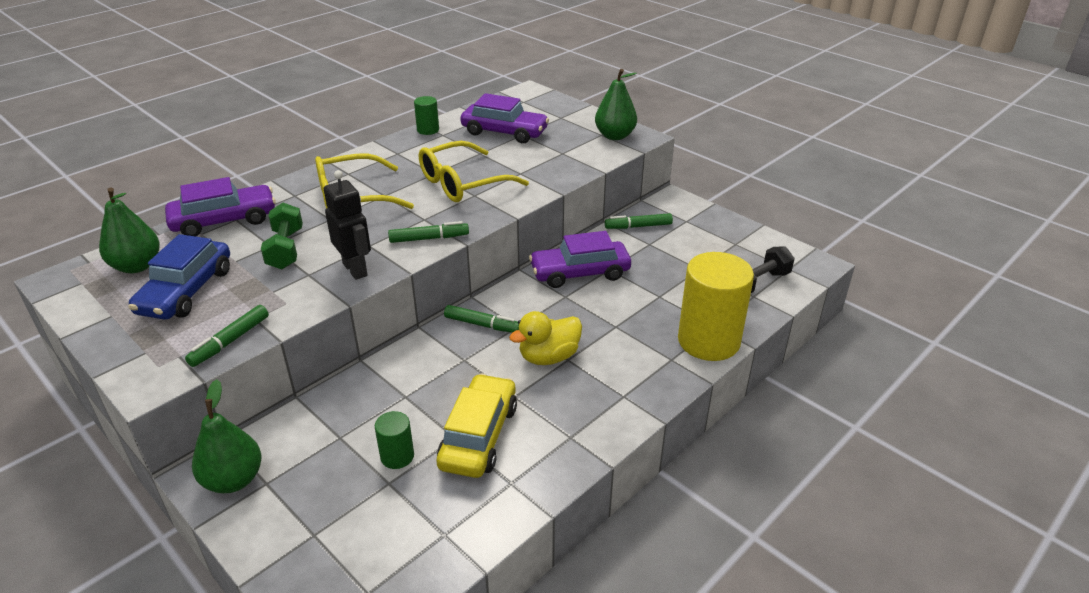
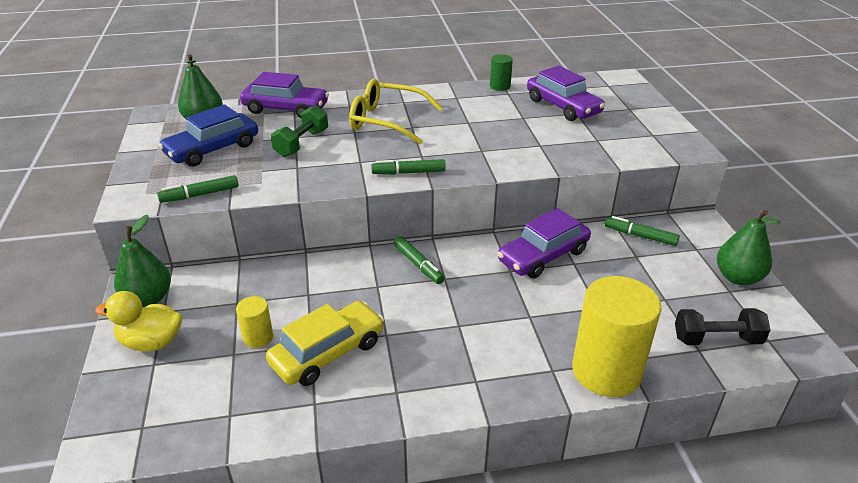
camera: 35 degrees right, 0 degrees up
black robot [324,170,371,280] -> none
green cylinder [375,411,414,469] -> yellow cylinder [236,296,273,348]
green marker [388,221,469,243] -> green marker turned 150 degrees clockwise [371,159,446,175]
yellow glasses [419,141,529,202] -> none
yellow duck [509,311,582,365] -> yellow duck moved to [95,291,182,352]
purple car [529,231,631,288] -> purple car turned 60 degrees counterclockwise [497,208,591,279]
green pear [595,69,637,140] -> green pear moved to [717,210,781,285]

